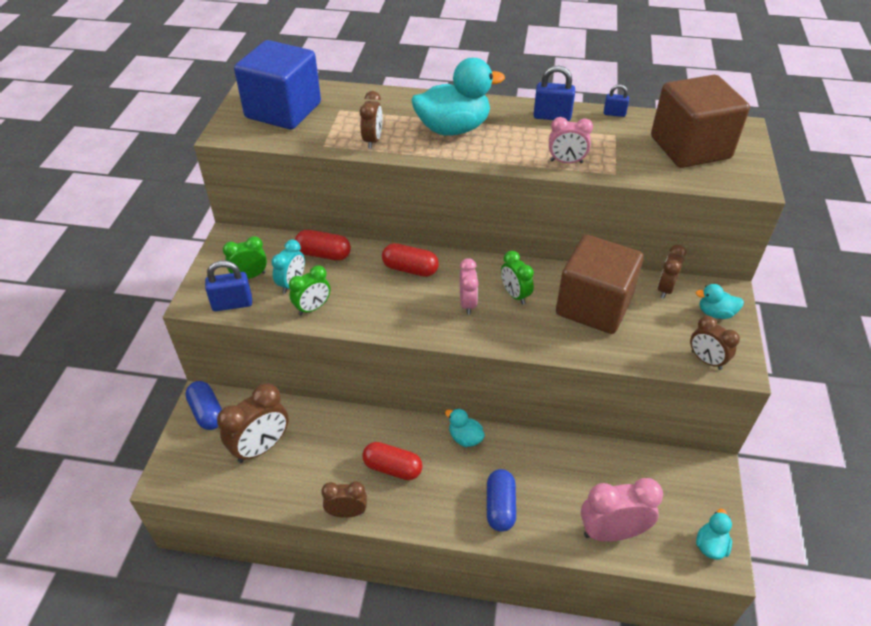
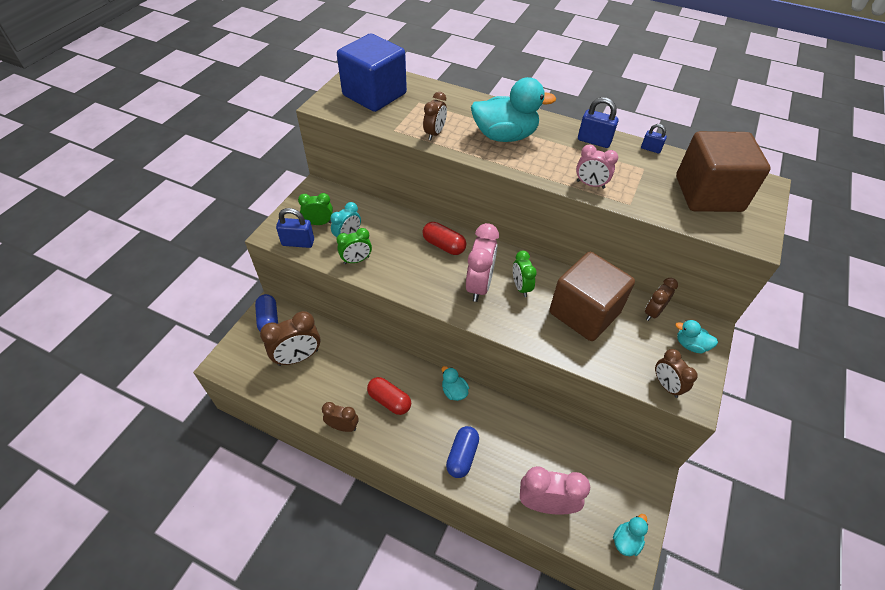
camera: 15 degrees right, 5 degrees up
red capsule [295,230,351,261] -> none
pink clock [460,258,479,315] -> pink clock [466,223,499,302], size x1.65

